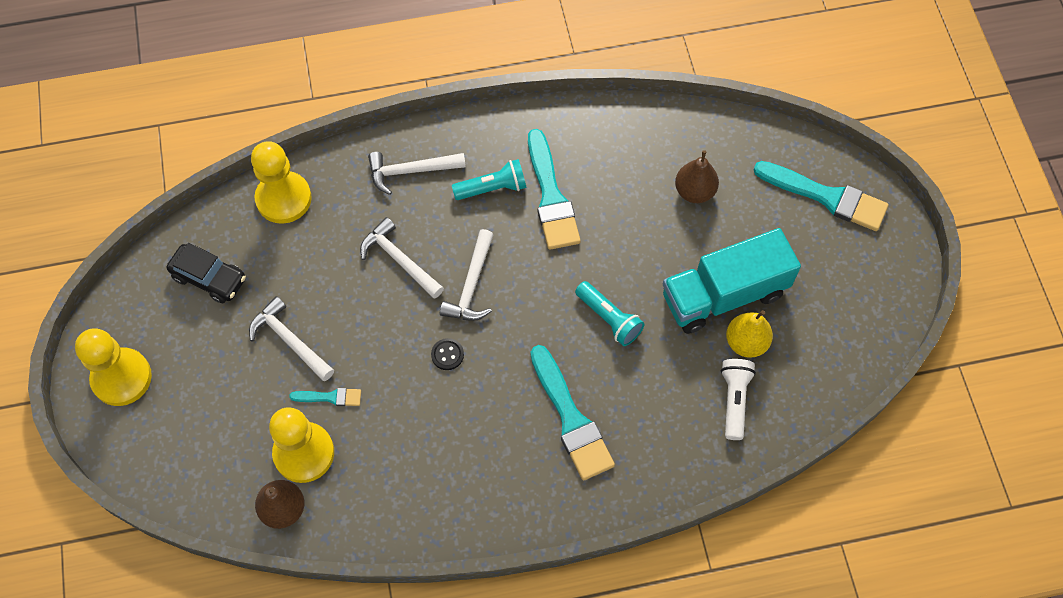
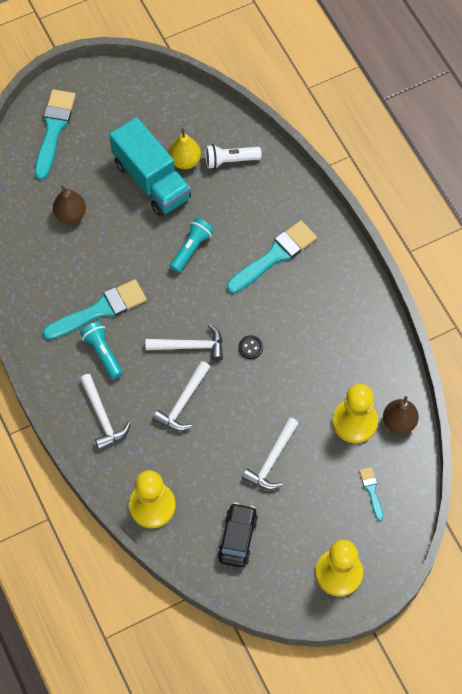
camera: 105 degrees left, 0 degrees up
turquoise brush [289,388,361,406] -> turquoise brush moved to [359,467,383,521]

